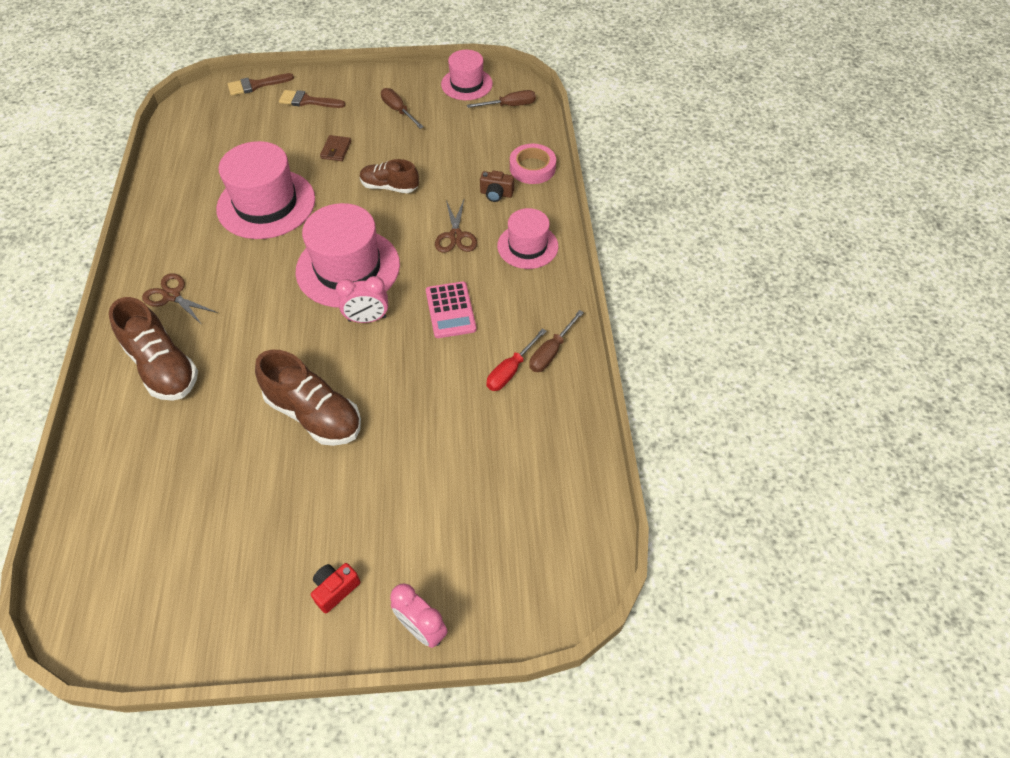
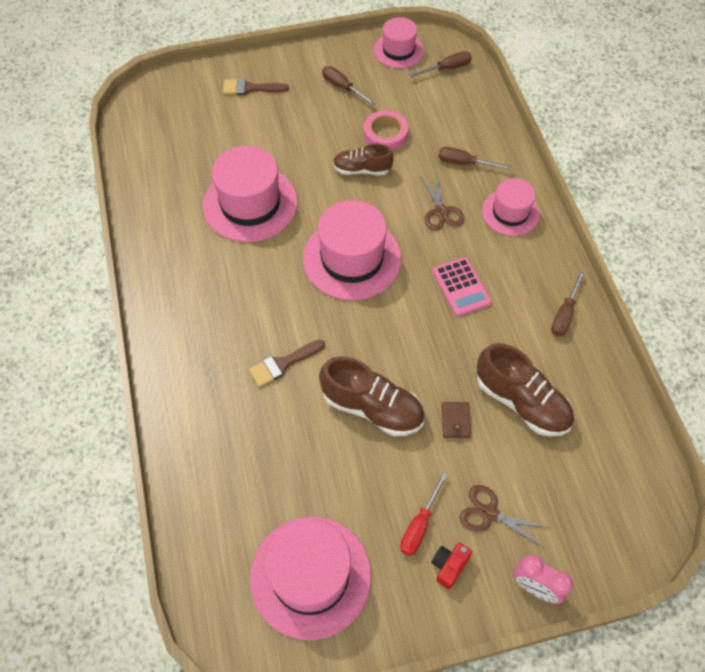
camera: 10 degrees left, 5 degrees up
brown shoe [109,297,198,401] -> brown shoe moved to [477,343,574,437]
brown scissors [142,273,218,326] -> brown scissors moved to [460,485,551,547]
brown brush [228,73,294,96] -> brown brush moved to [249,340,325,387]
brown wallet [320,135,351,161] -> brown wallet moved to [442,402,471,438]
pink clock [336,276,388,323] -> none
brown camera [480,171,514,202] -> brown screwdriver [439,147,511,170]
red screwdriver [486,328,547,391] -> red screwdriver moved to [400,472,448,556]
pink tape [510,144,556,184] -> pink tape moved to [364,110,408,151]
none -> pink hat [250,517,371,640]

